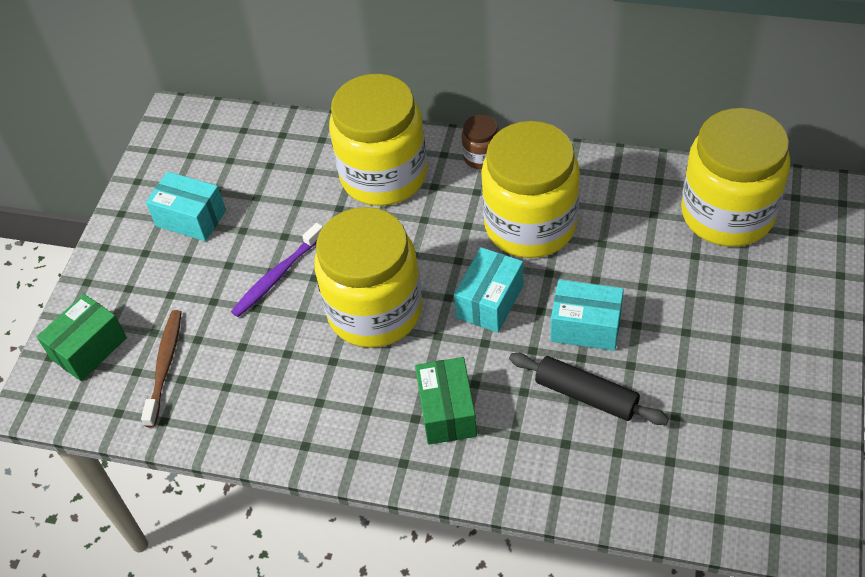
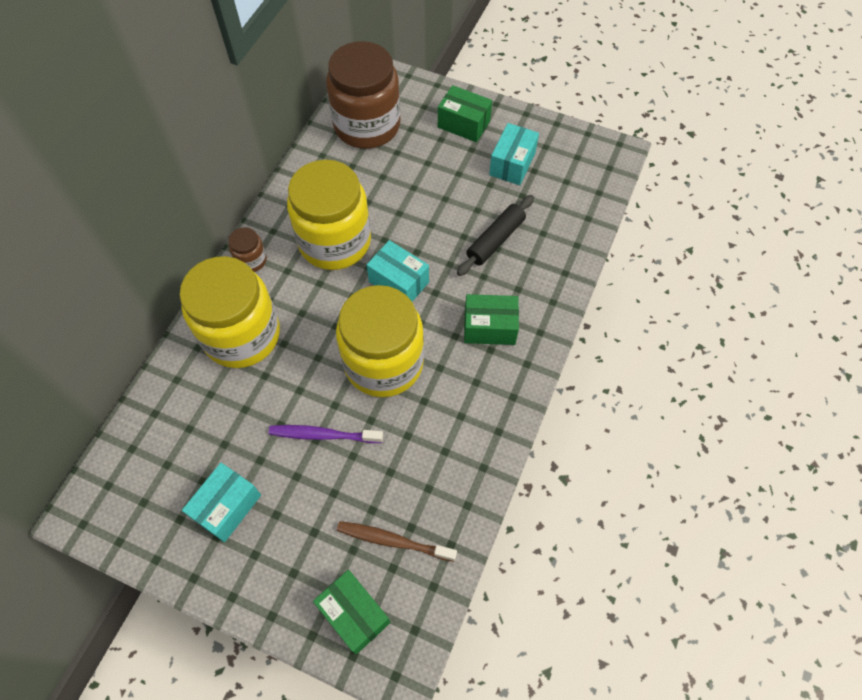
camera: 85 degrees left, 10 degrees up
purple toothbrush [231,223,323,317] -> purple toothbrush turned 135 degrees clockwise [269,425,383,443]
turquoise box [550,280,624,351] -> turquoise box moved to [489,123,539,185]
yellow jar [681,108,790,246] -> brown jar [326,41,401,149]
none -> green box [438,85,492,142]

